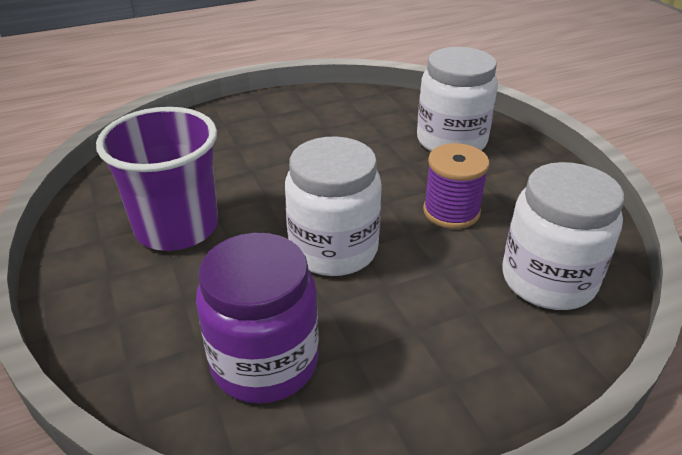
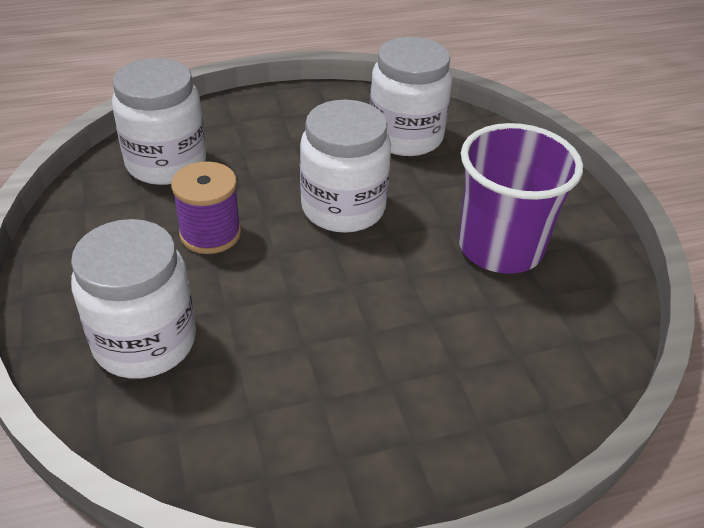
camera: 175 degrees left, 5 degrees up
purple jar [196,233,319,404] -> white jar [370,37,452,156]

